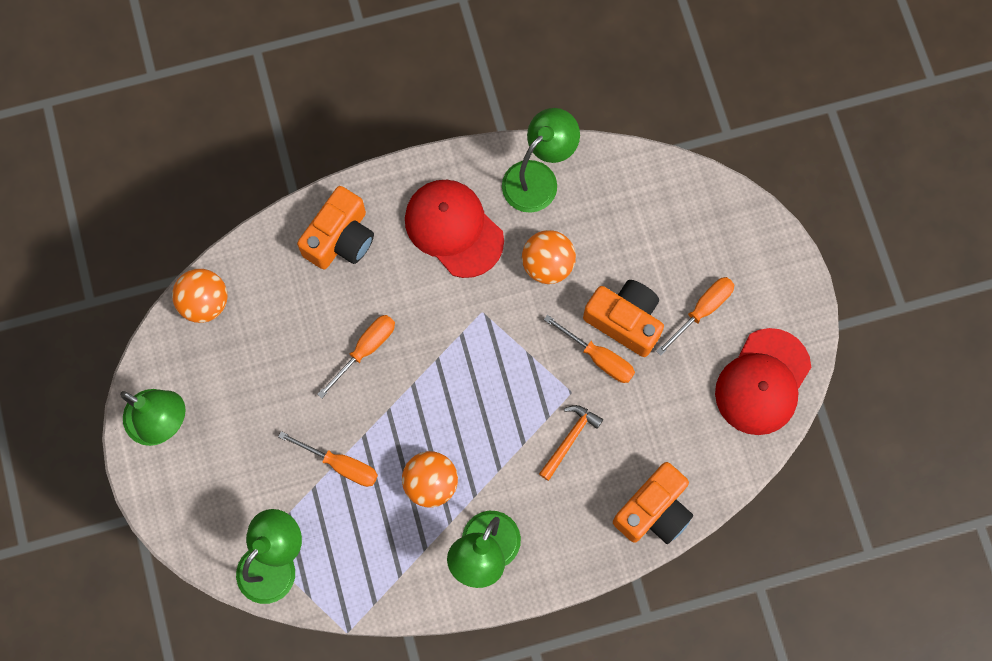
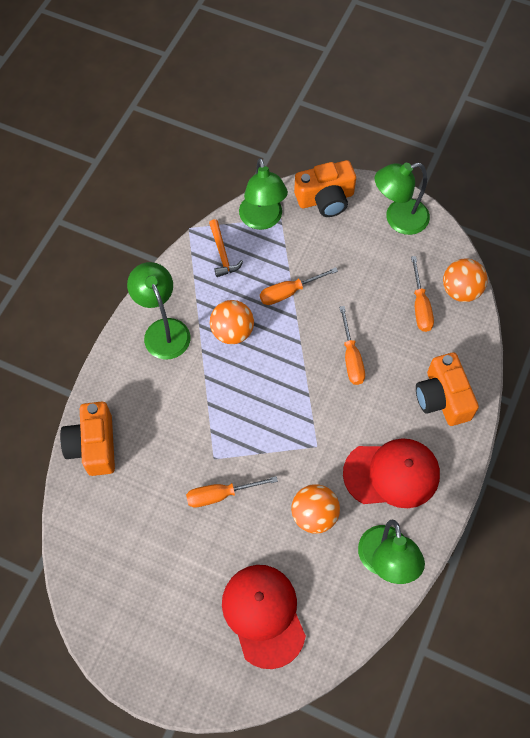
camera: 130 degrees right, 10 degrees down
orange hammer [539,405,603,481] -> orange hammer moved to [209,219,243,277]
orange camera [583,280,664,357] -> orange camera moved to [294,160,356,217]
orange screwdriver [656,277,734,356] -> orange screwdriver moved to [411,256,434,332]
red cap [715,328,811,435] -> red cap moved to [222,565,306,669]

